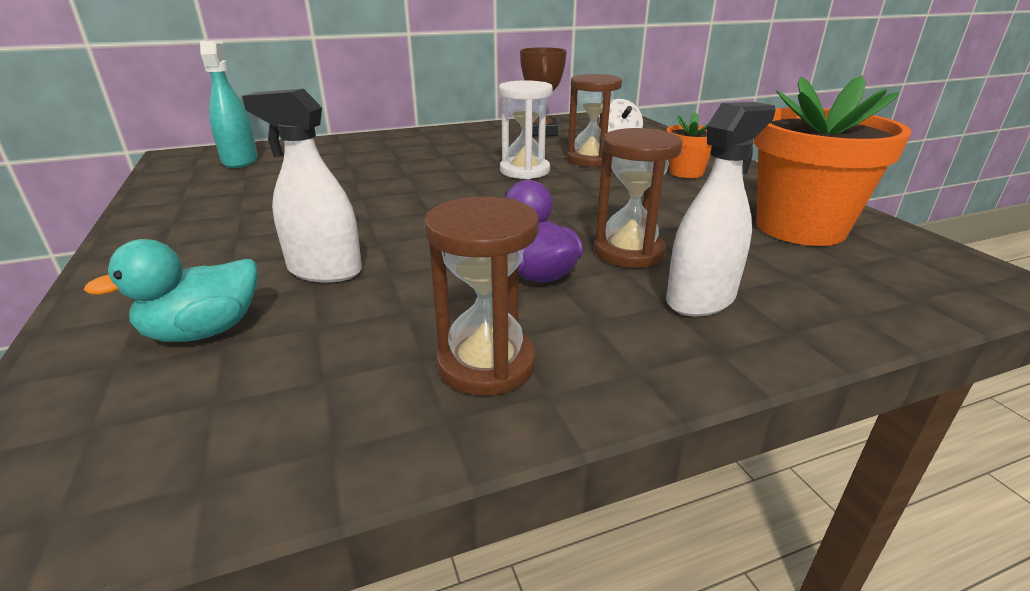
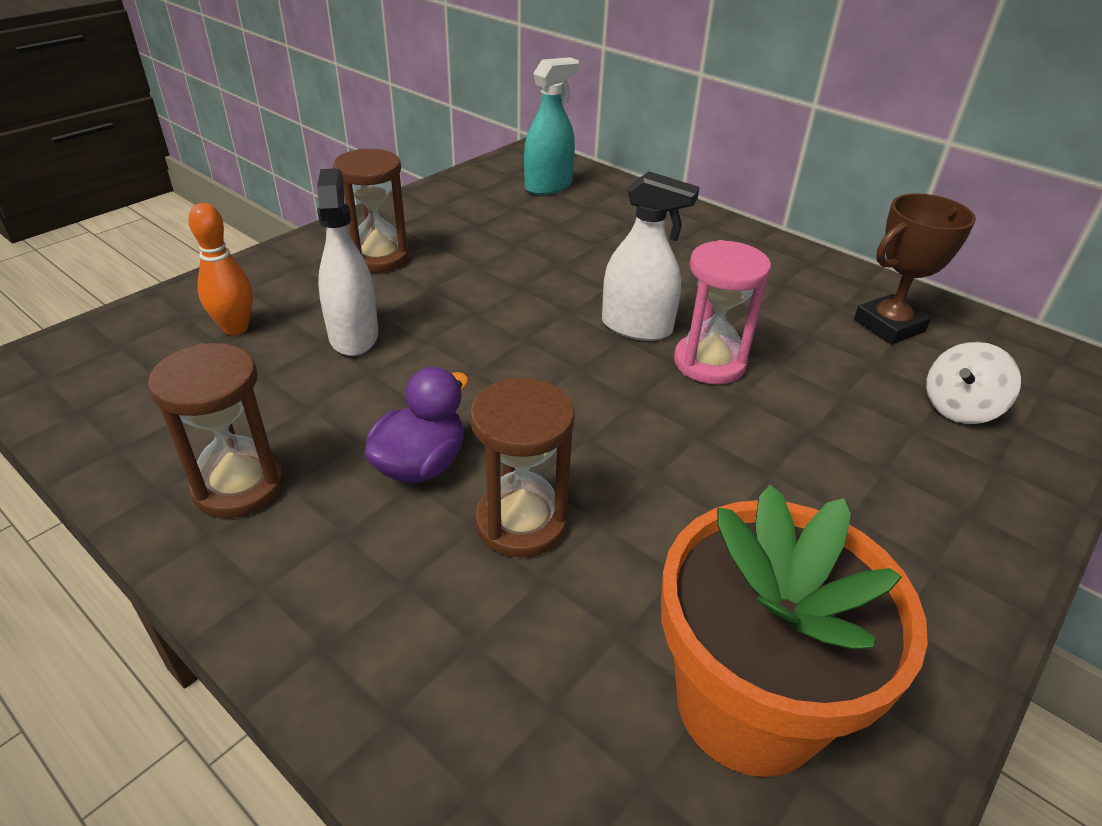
camera: 60 degrees right, 10 degrees up
turquoise duck [84,239,257,342] -> orange bowling pin [188,203,253,335]
white hourglass [499,80,553,179] -> pink hourglass [674,240,771,384]
brown hourglass [567,74,622,167] -> brown hourglass moved to [333,149,410,272]
white spray bottle [666,102,776,317] -> white spray bottle moved to [602,171,700,341]
orange flower pot [666,112,712,178] -> none

